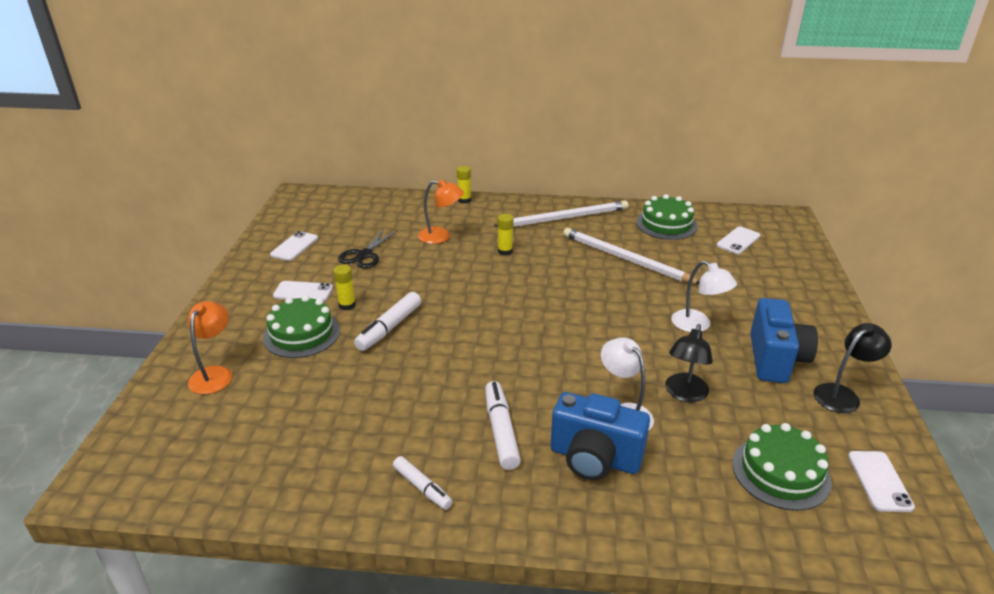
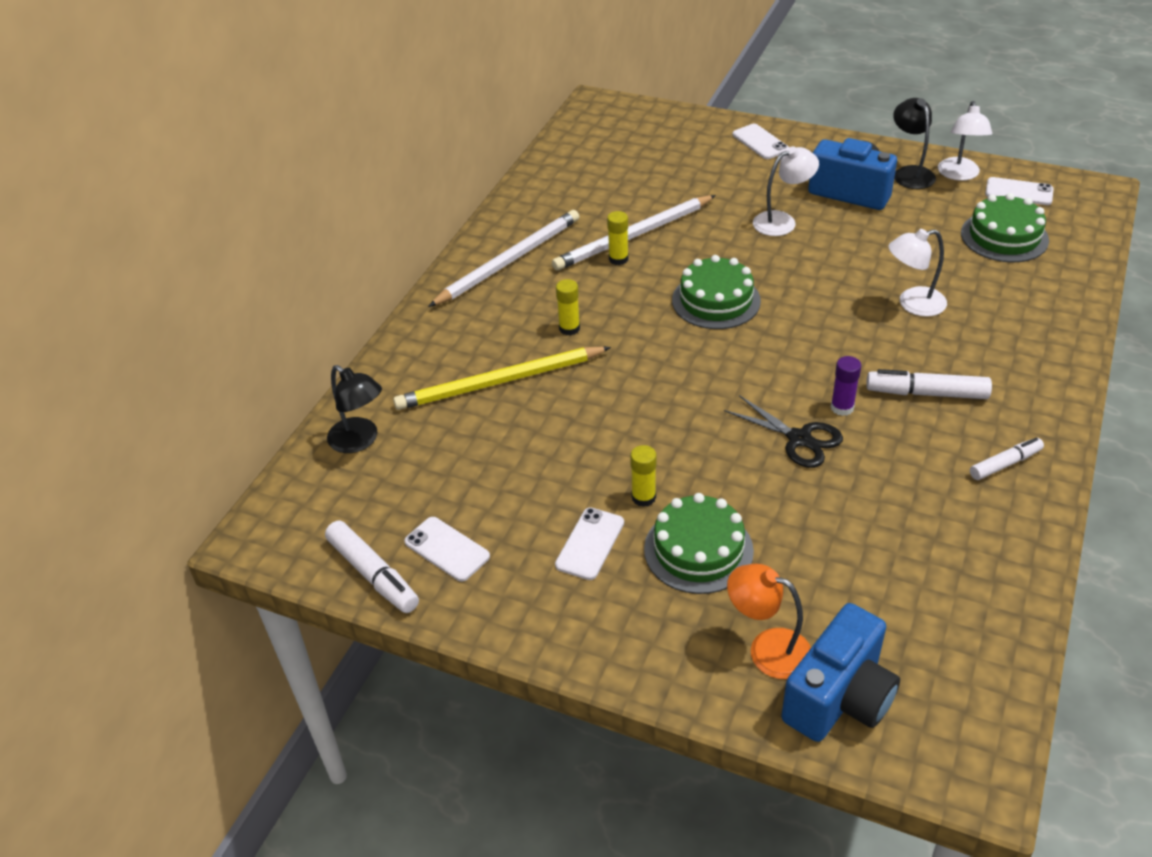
camera: 70 degrees left, 10 degrees up
black scissors [338,228,398,269] -> black scissors moved to [724,395,843,468]
white marker [354,292,421,351] -> white marker moved to [325,520,419,613]
orange lamp [418,179,464,244] -> yellow pencil [393,346,611,410]
yellow glue stick [457,166,471,204] -> yellow glue stick moved to [607,211,629,265]
white pencil [493,200,628,227] -> white pencil turned 45 degrees clockwise [428,210,580,307]
blue camera [551,392,650,480] -> blue camera moved to [781,603,900,742]
green cake [636,194,698,240] -> green cake moved to [672,255,761,329]
black lamp [665,324,713,402] -> black lamp moved to [327,365,382,453]
white phone [717,226,760,254] -> white phone moved to [733,124,789,159]
none -> purple glue stick [831,356,861,416]
none -> white lamp [938,101,992,181]

